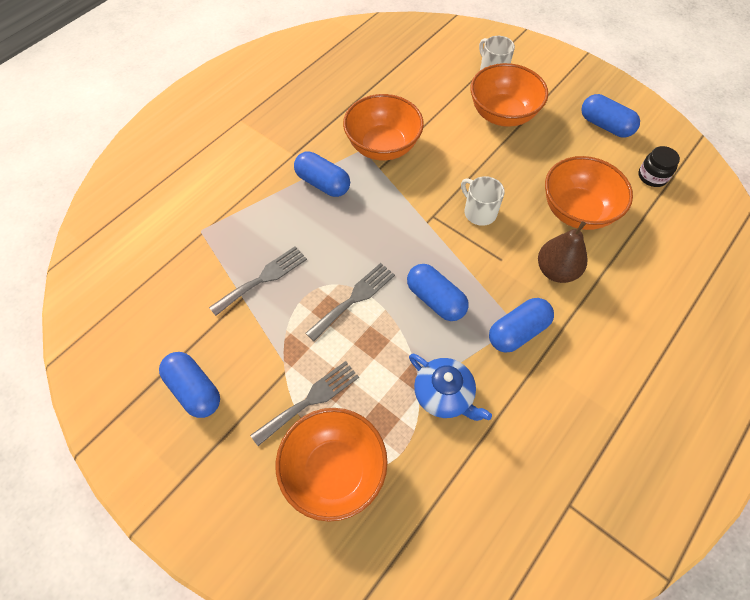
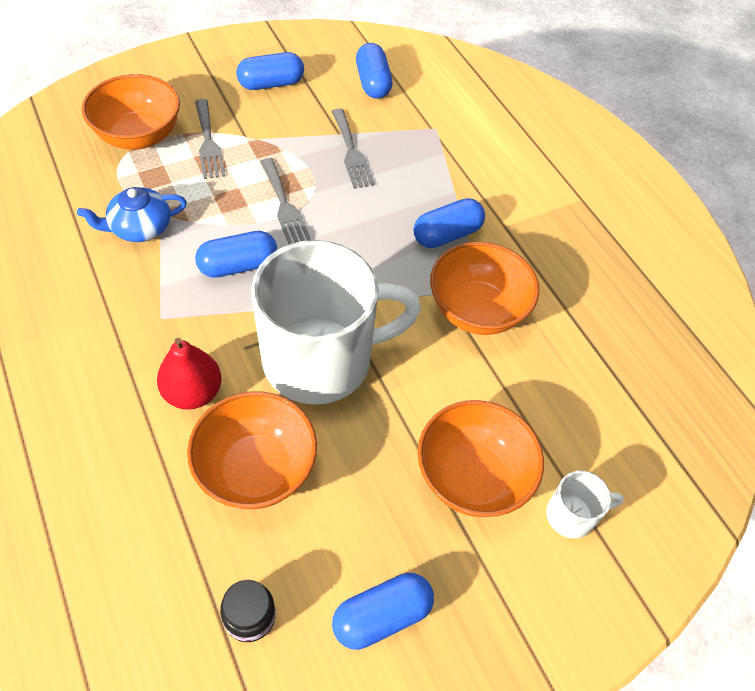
camera: 110 degrees right, 5 degrees down
white mug [461,176,505,226] -> white mug [251,240,421,405], size x2.44
blue capsule [489,298,554,353] -> blue capsule moved to [356,43,393,99]
brown pear [538,221,588,283] -> red pear [157,338,222,410]

